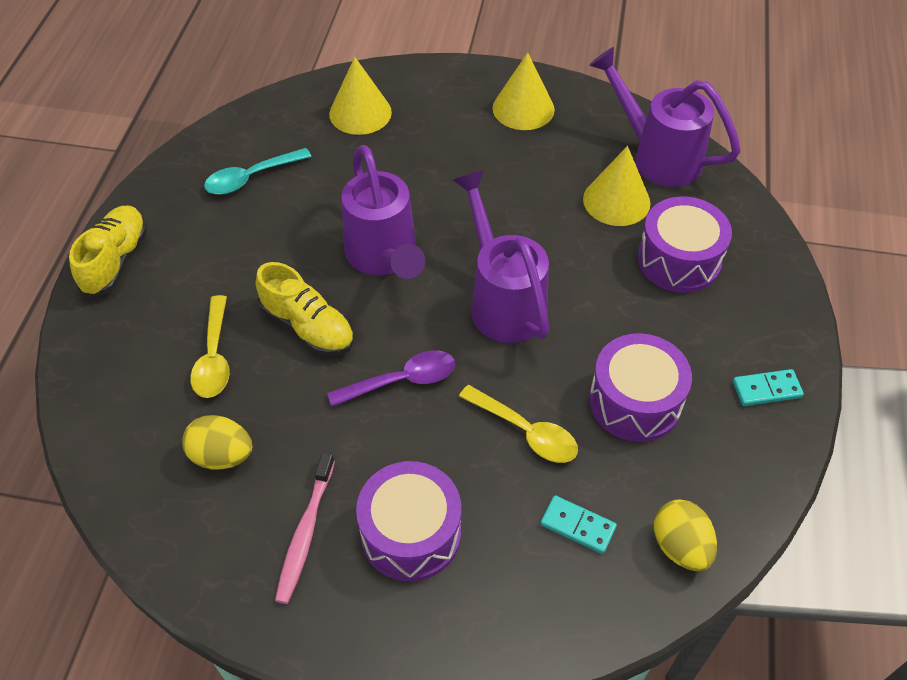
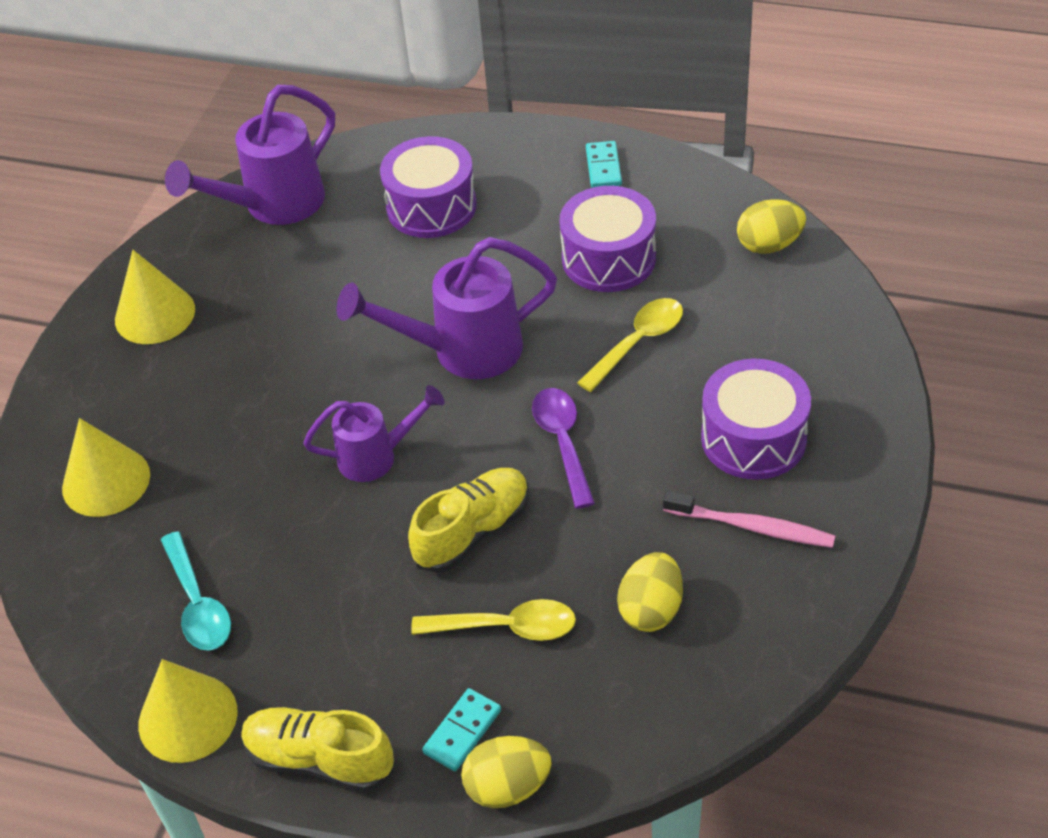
camera: 80 degrees left, 5 degrees down
purple watering can [342,145,425,279] -> purple watering can [303,385,445,482], size x0.62
turquoise domino [540,495,617,554] -> turquoise domino moved to [422,688,501,771]
yellow cone [583,146,651,226] -> yellow cone moved to [138,659,237,763]
none -> yellow egg [461,736,552,808]

